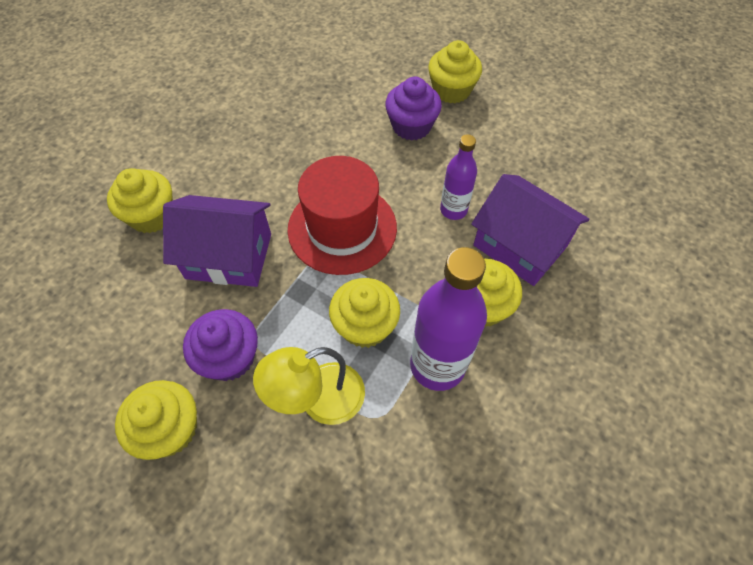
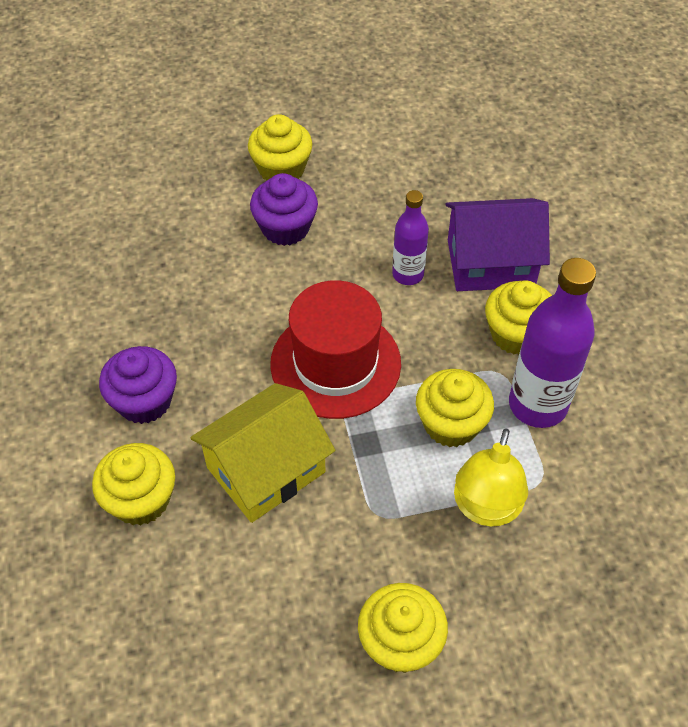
camera: 45 degrees left, 5 degrees down
purple house [163,195,271,287] -> yellow house [190,383,335,523]
purple cupcake [183,309,258,381] -> purple cupcake moved to [99,346,177,424]

